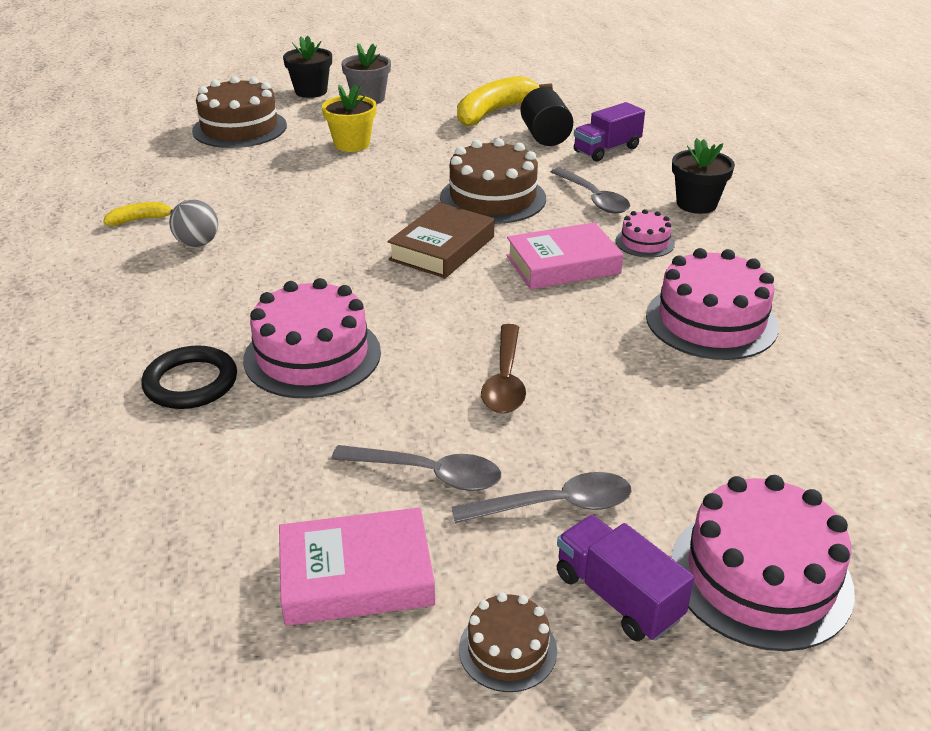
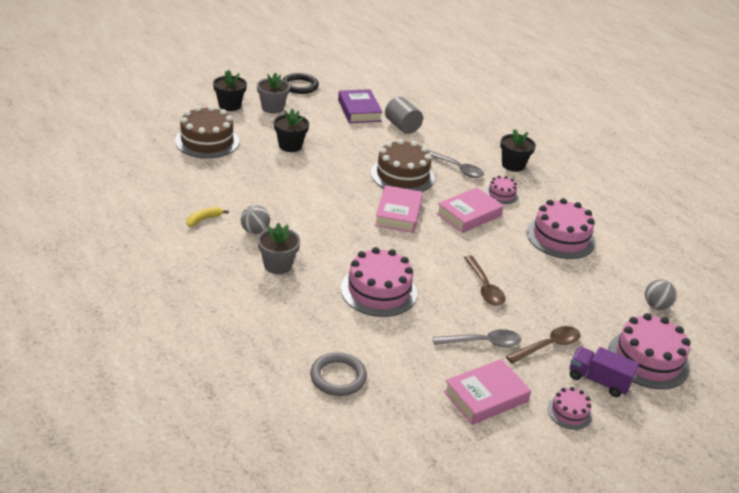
camera: 25 degrees left, 0 degrees up
black ring [141,345,237,409] -> black ring moved to [283,73,319,94]
yellow flower pot [322,84,377,152] -> black flower pot [274,109,309,152]
brown book [387,203,494,278] -> pink book [375,185,423,233]
grey spoon [452,472,632,523] -> brown spoon [506,326,581,364]
yellow banana [457,76,553,126] -> purple book [338,89,383,123]
brown cake [459,592,557,692] -> pink cake [547,387,592,430]
black cylinder [520,88,573,146] -> grey cylinder [385,97,423,134]
purple truck [574,102,645,162] -> none
none -> grey flower pot [258,223,300,274]
none -> grey ring [310,352,367,396]
none -> grey ball [645,279,677,310]

